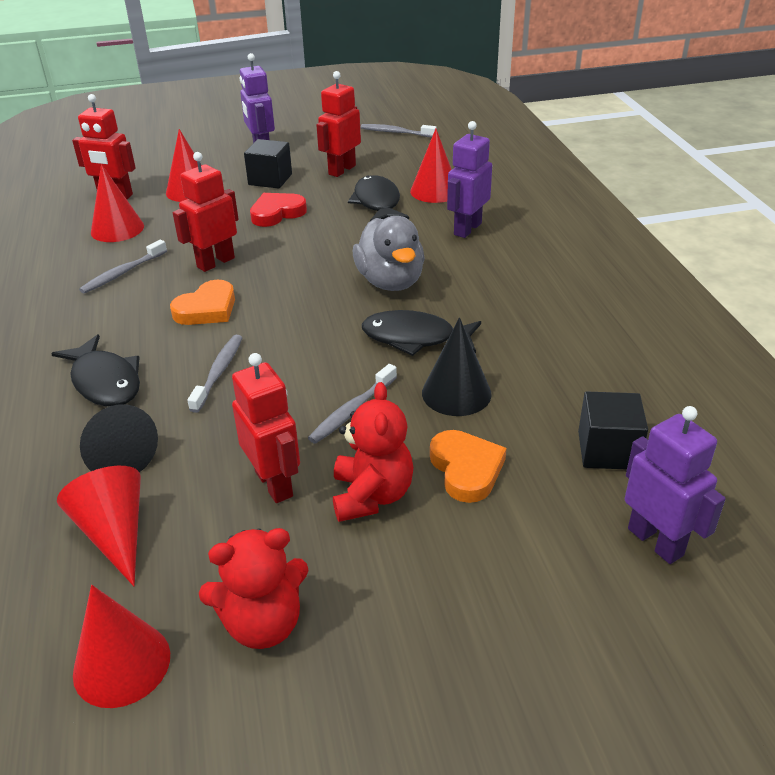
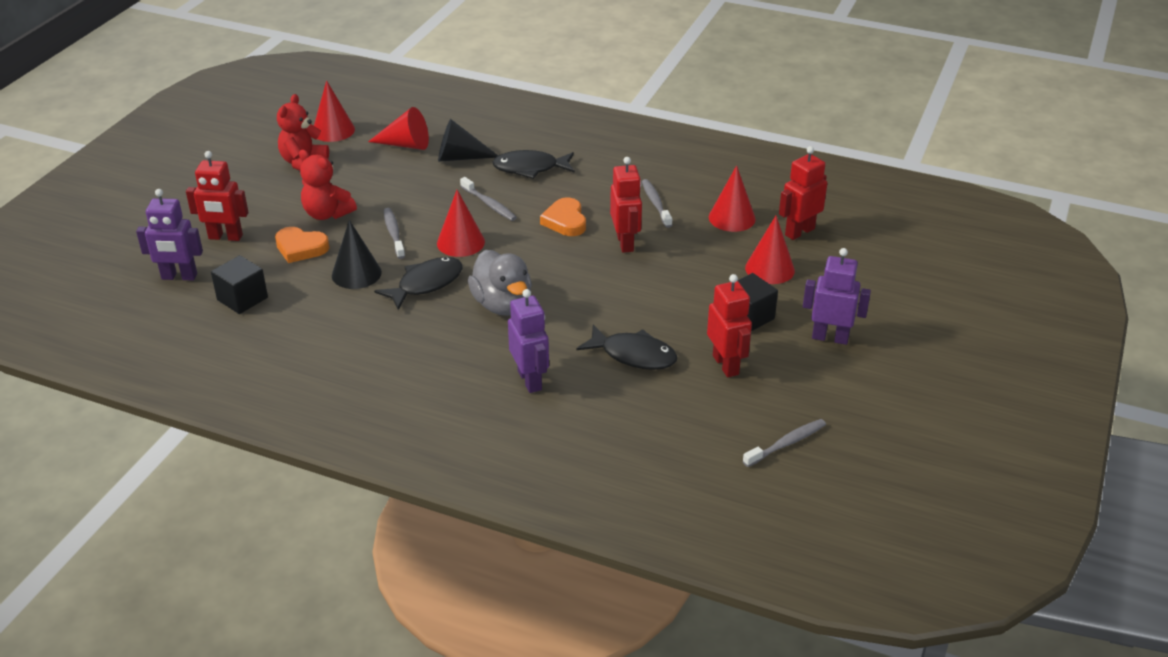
camera: 125 degrees right, 0 degrees up
red robot [232,353,300,503] -> red robot moved to [186,151,248,241]
red heart [250,193,307,227] -> none
grey duck [353,216,425,291] -> grey duck turned 135 degrees counterclockwise [468,250,532,316]
red cone [410,129,452,203] -> red cone moved to [437,190,485,257]

